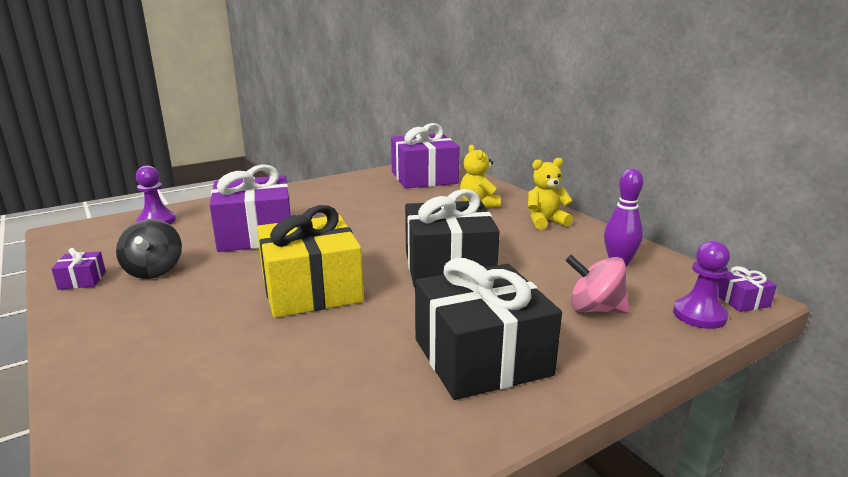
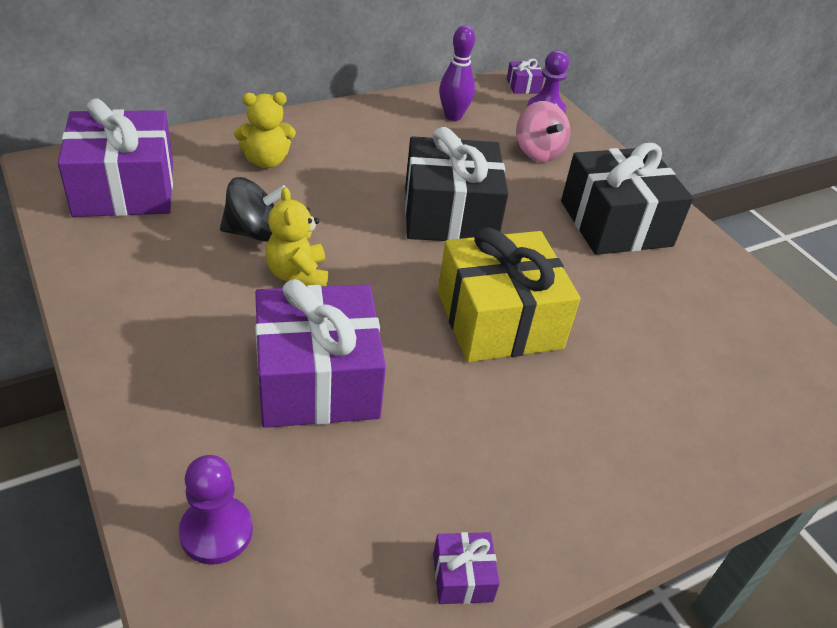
camera: 90 degrees left, 20 degrees up
black spinning top [116,219,182,279] -> black spinning top moved to [220,177,286,242]
yellow teddy bear [528,158,573,230] -> yellow teddy bear moved to [265,187,328,286]
pink spinning top [565,255,630,313] -> pink spinning top turned 45 degrees counterclockwise [516,101,570,162]

